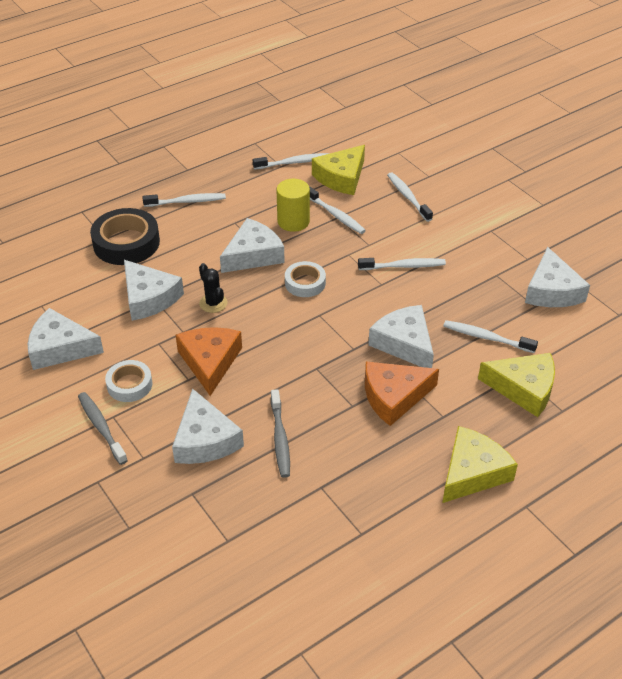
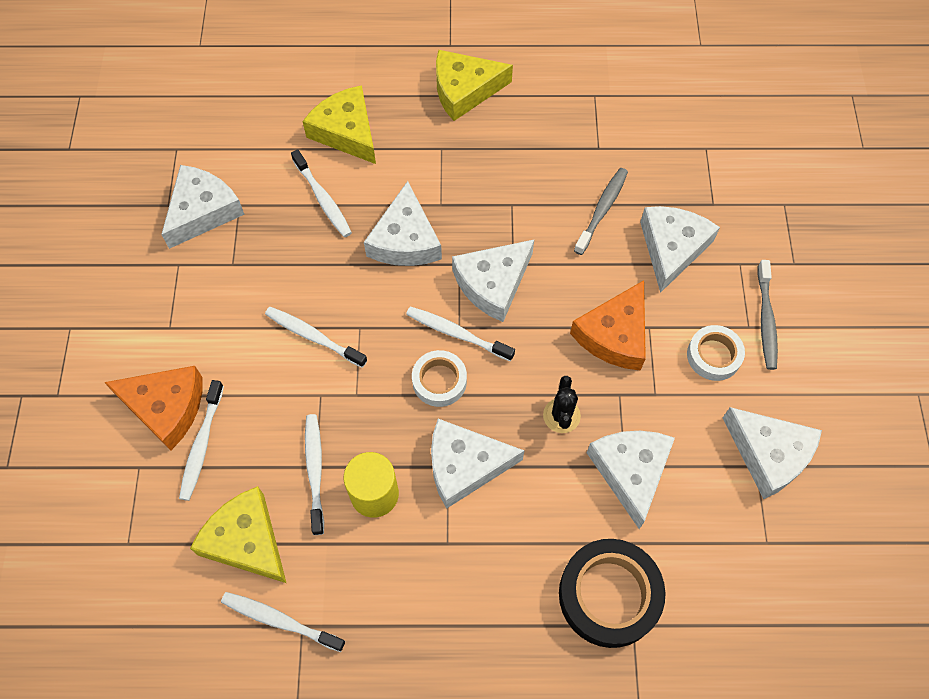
camera: 145 degrees left, 20 degrees up
white toothbrush [143,193,226,207] -> white toothbrush moved to [406,307,515,361]
yellow cheese [312,145,365,195] -> yellow cheese turned 120 degrees counterclockwise [190,486,286,583]
orange cheese [365,362,439,426] -> orange cheese moved to [104,366,202,450]
none -> white cheese [452,240,534,322]

